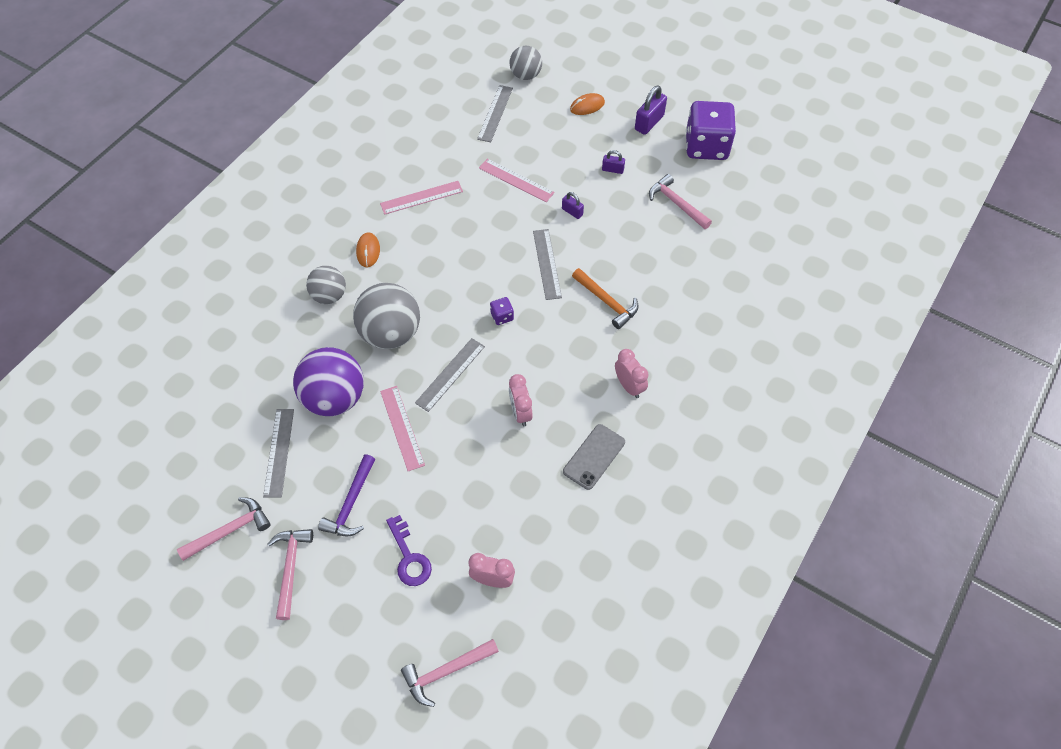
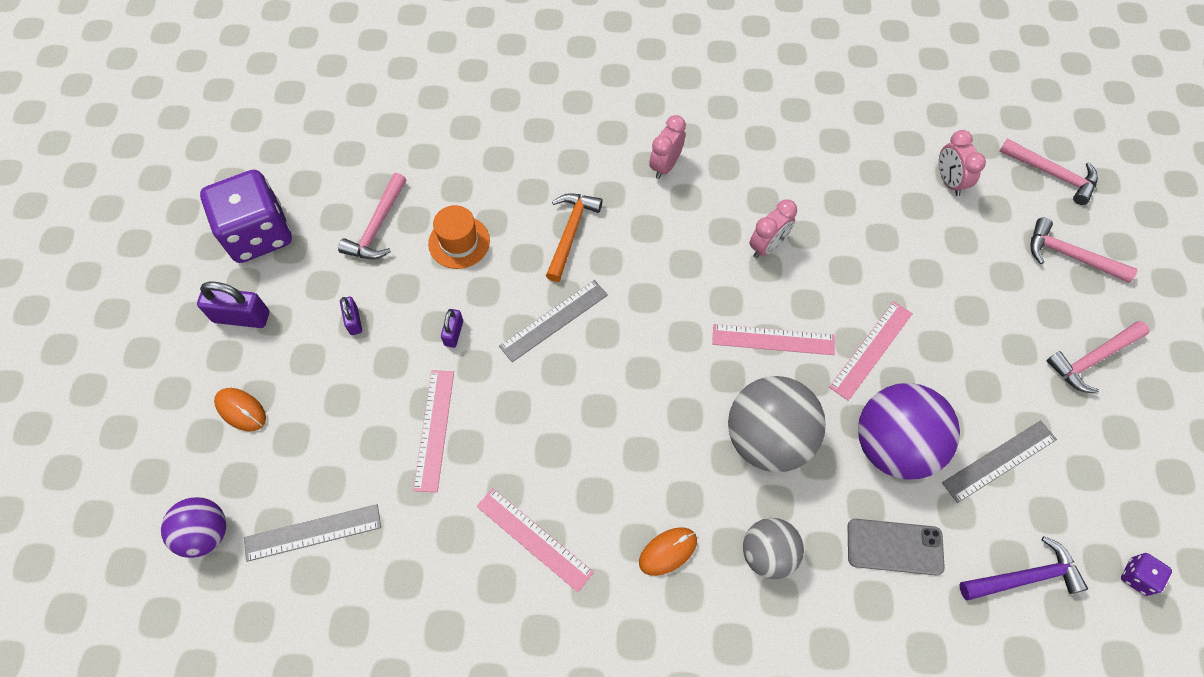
camera: 120 degrees left, 5 degrees up
pink hammer [177,497,271,561] -> pink hammer moved to [1030,218,1138,283]
purple hammer [318,454,375,536] -> purple hammer moved to [960,536,1088,600]
purple key [386,515,432,586] -> none
grey ruler [415,338,485,412] -> pink ruler [712,324,835,355]
purple dice [490,297,514,325] -> purple dice moved to [1121,553,1172,596]
grey ball [509,46,542,80] -> purple ball [161,497,226,558]
grey phone [563,424,625,490] -> grey phone moved to [848,519,945,575]
none -> orange hat [428,205,490,269]

